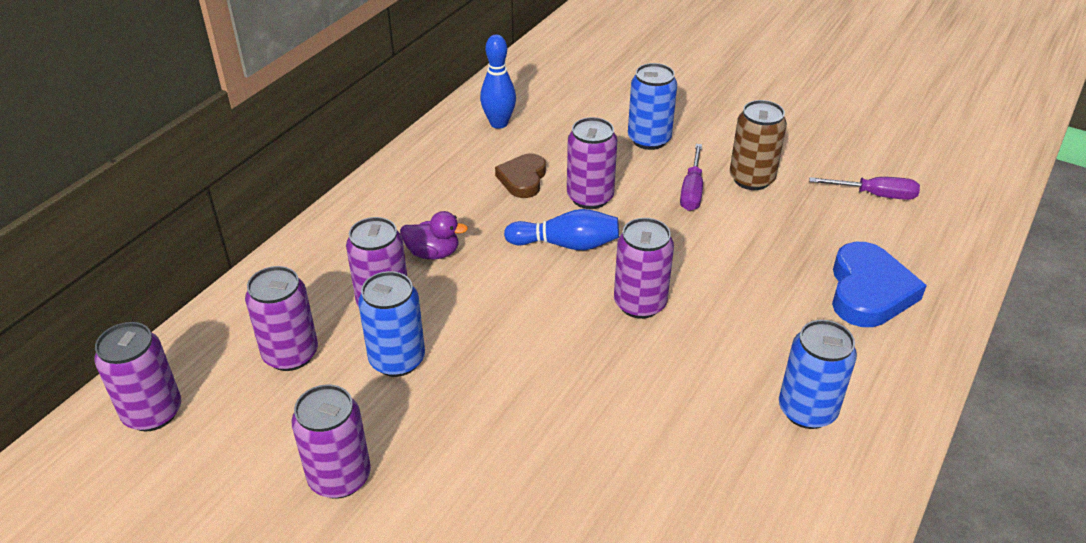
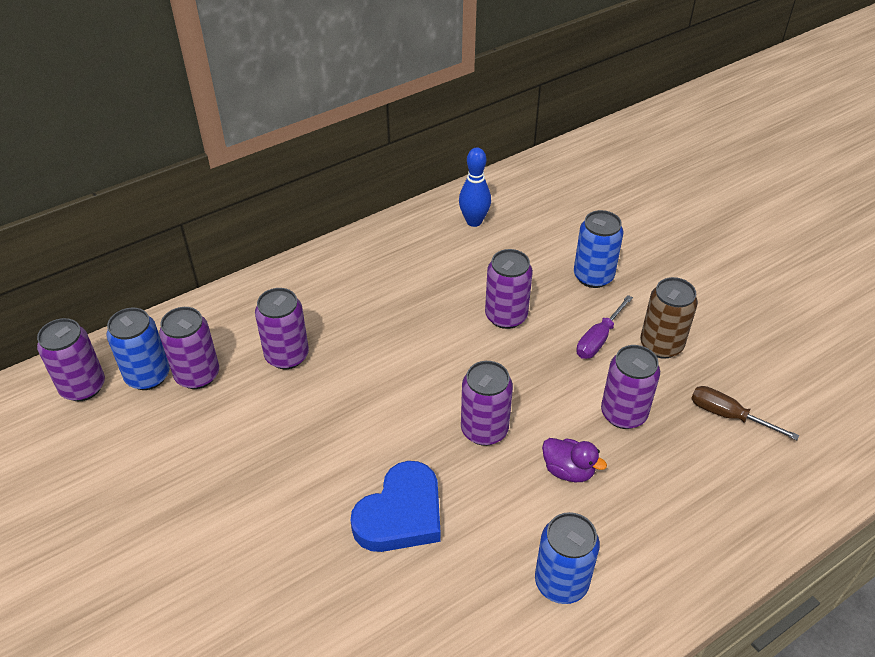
camera: 25 degrees right, 5 degrees up
purple can [292,385,371,499] -> purple can moved to [601,345,660,429]
blue can [358,271,425,377] -> blue can moved to [107,308,170,390]
purple duck [400,211,468,259] -> purple duck moved to [542,438,607,482]
brown heart [495,154,546,198] -> none
blue bowling pin [504,209,619,250] -> none
purple screwdriver [809,177,920,200] -> none
blue heart [832,242,927,327] -> blue heart moved to [350,461,440,552]
none -> brown screwdriver [691,386,799,440]

